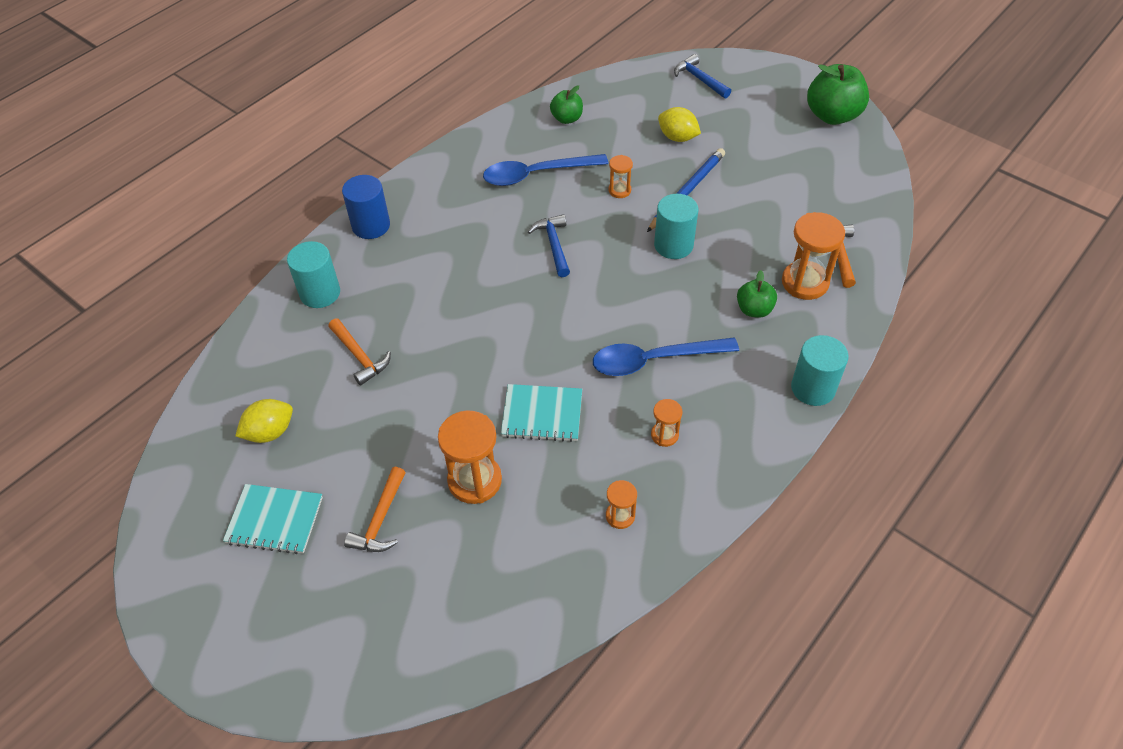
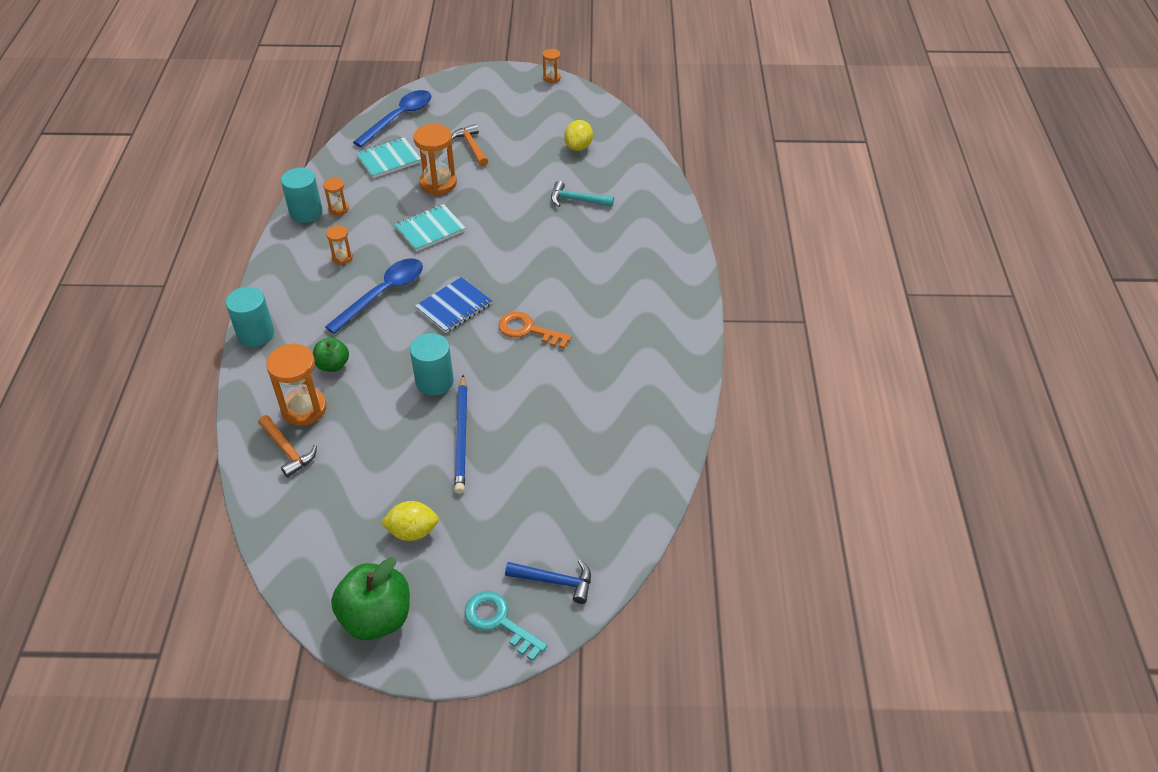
camera: 140 degrees right, 5 degrees down
turquoise notebook [223,484,323,554] -> turquoise notebook moved to [356,137,421,178]
turquoise cylinder [287,241,340,308] -> turquoise cylinder moved to [281,168,323,223]
orange hammer [328,318,391,386] -> turquoise hammer [551,181,614,207]
blue cylinder [342,175,390,239] -> none
blue spoon [483,154,609,186] -> blue spoon moved to [353,90,431,147]
blue hammer [528,214,570,277] -> orange key [498,312,572,349]
green apple [550,86,583,124] -> none
orange hourglass [608,155,633,198] -> orange hourglass moved to [543,49,561,83]
yellow lemon [658,107,701,142] -> yellow lemon moved to [381,501,439,541]
none -> blue notebook [415,277,492,333]
none -> turquoise key [465,591,548,661]

